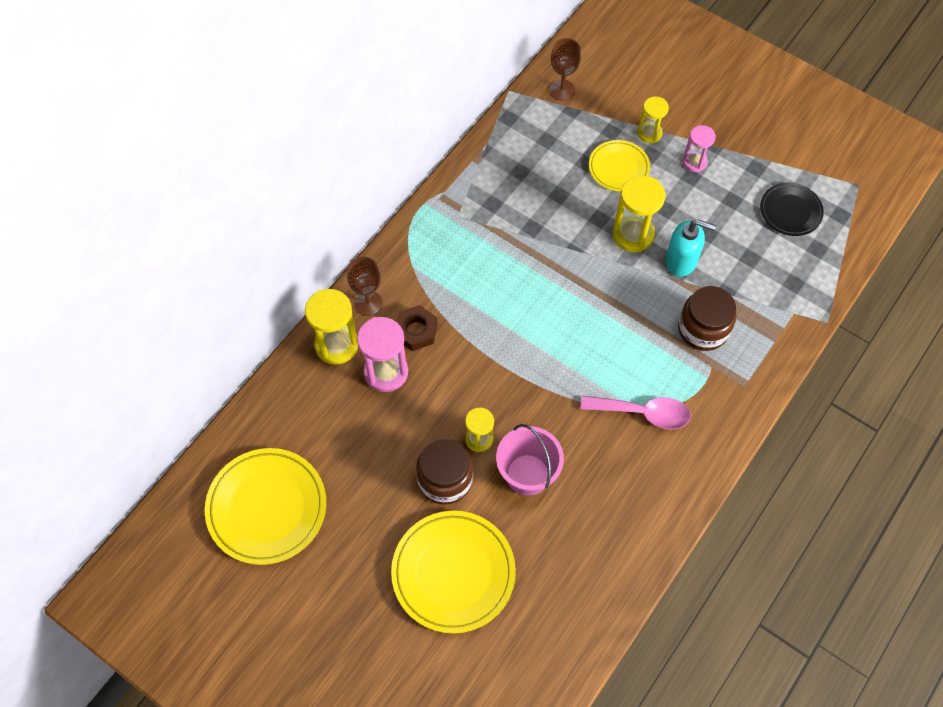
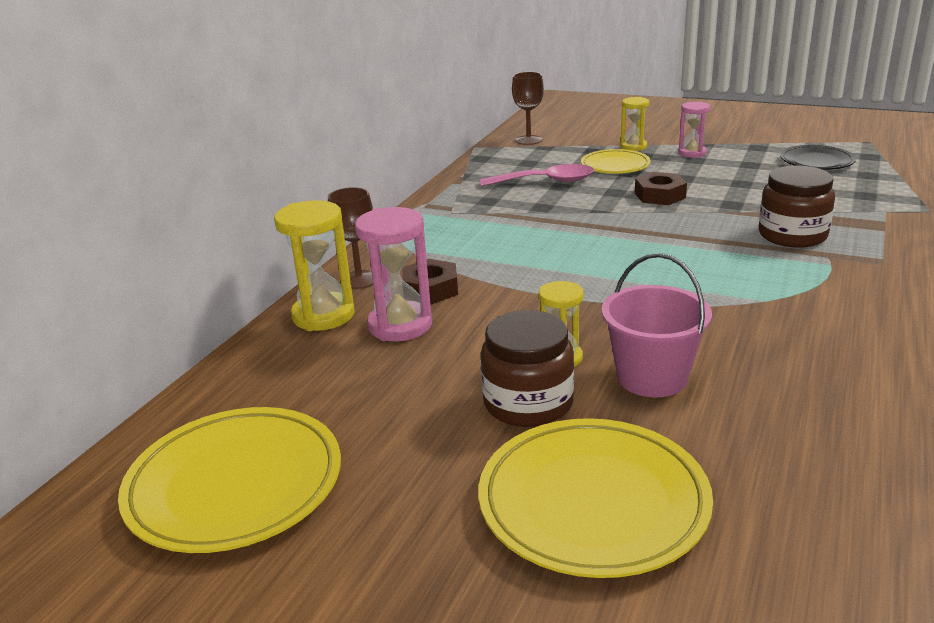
camera: 10 degrees left, 35 degrees down
pink spoon [580,396,691,429] -> pink spoon moved to [480,164,594,187]
yellow hourglass [613,175,665,252] -> brown nut [635,172,687,205]
turquoise soap dispenser [665,219,716,277] -> none

